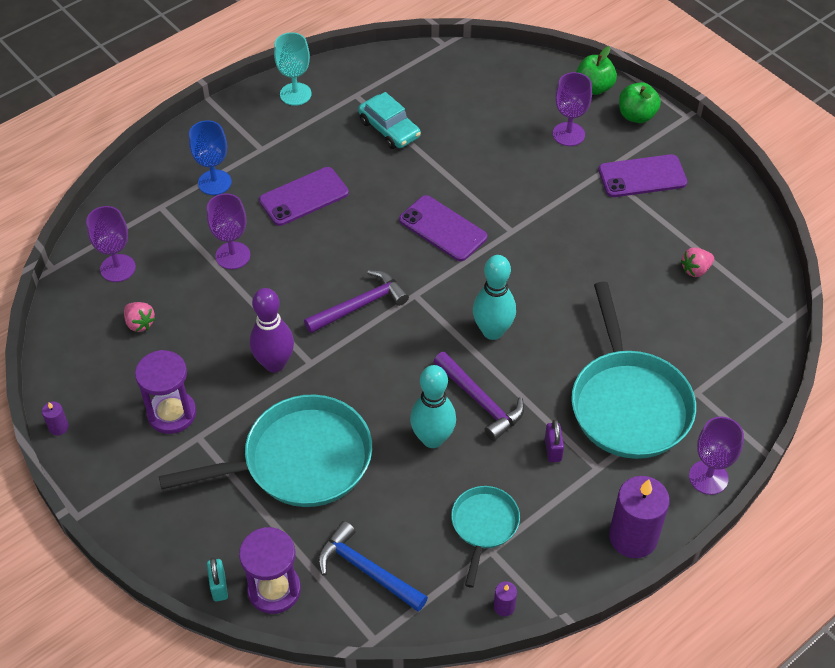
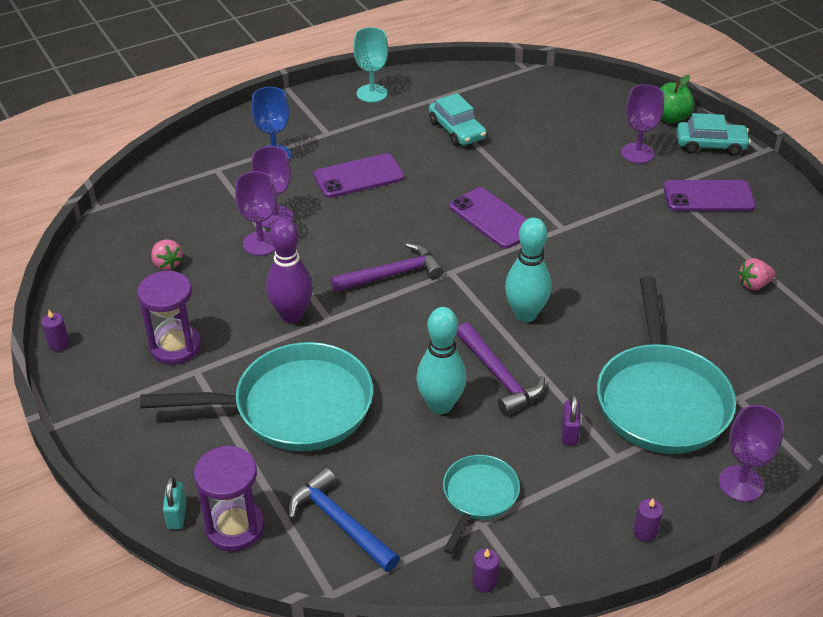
camera: 10 degrees right, 10 degrees down
purple goblet [86,206,136,282] -> purple goblet moved to [235,171,276,256]
purple candle [609,476,670,558] -> purple candle [633,499,663,542], size x0.43
green apple [619,82,661,123] -> turquoise car [676,113,751,156]

